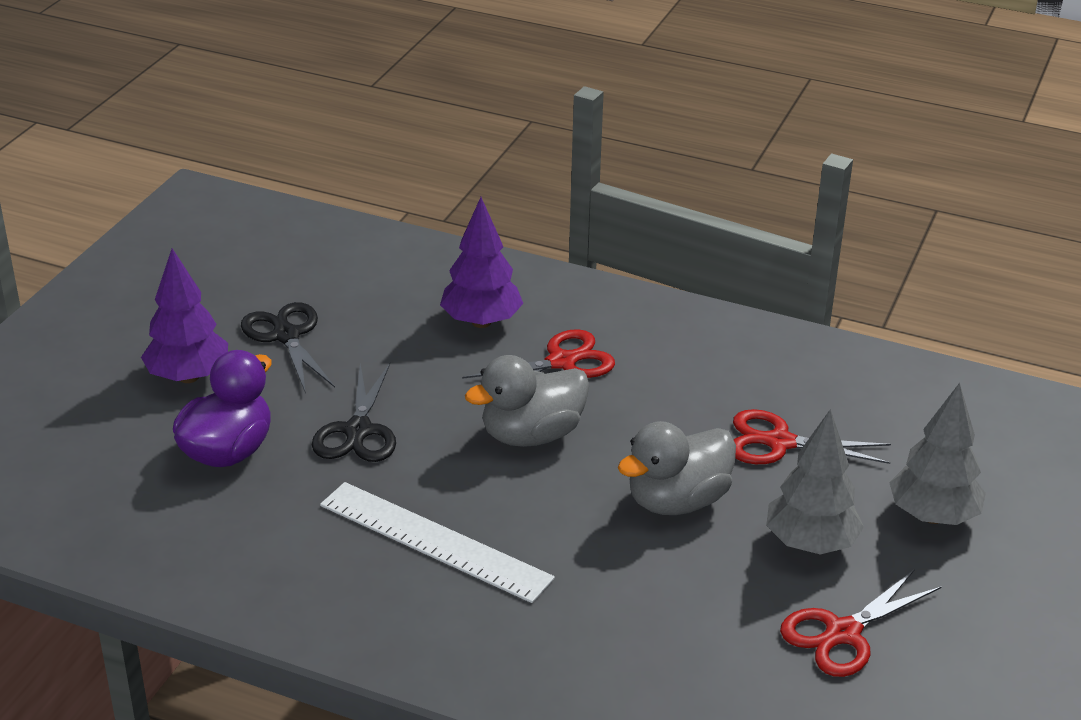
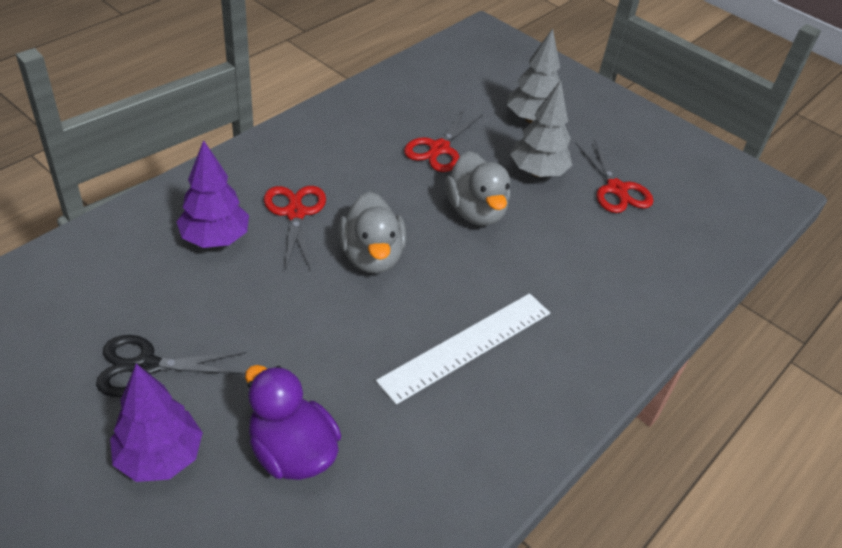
camera: 75 degrees left, 10 degrees up
black scissors [312,363,396,462] -> none

